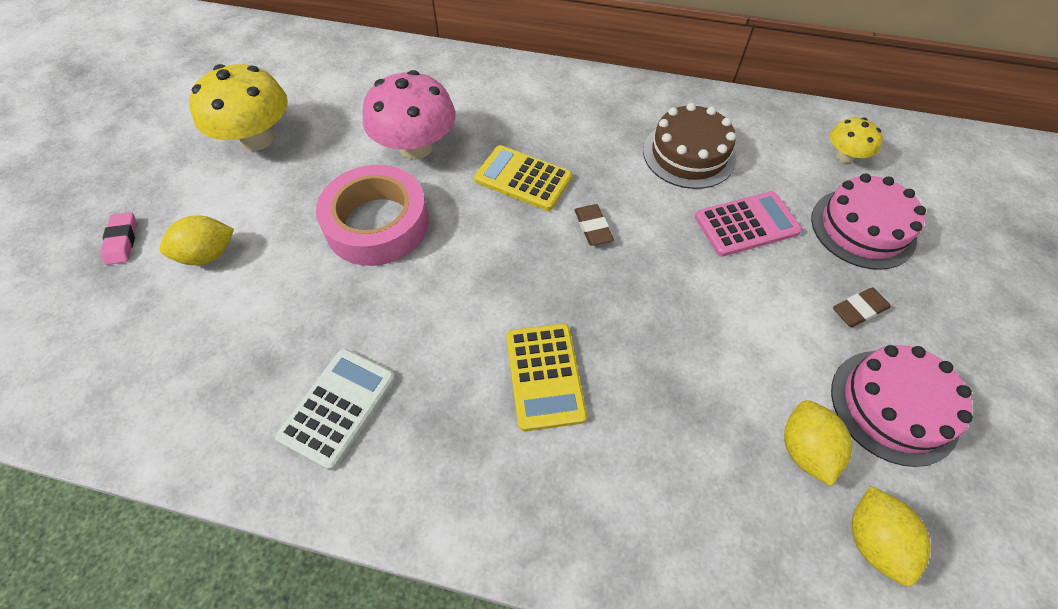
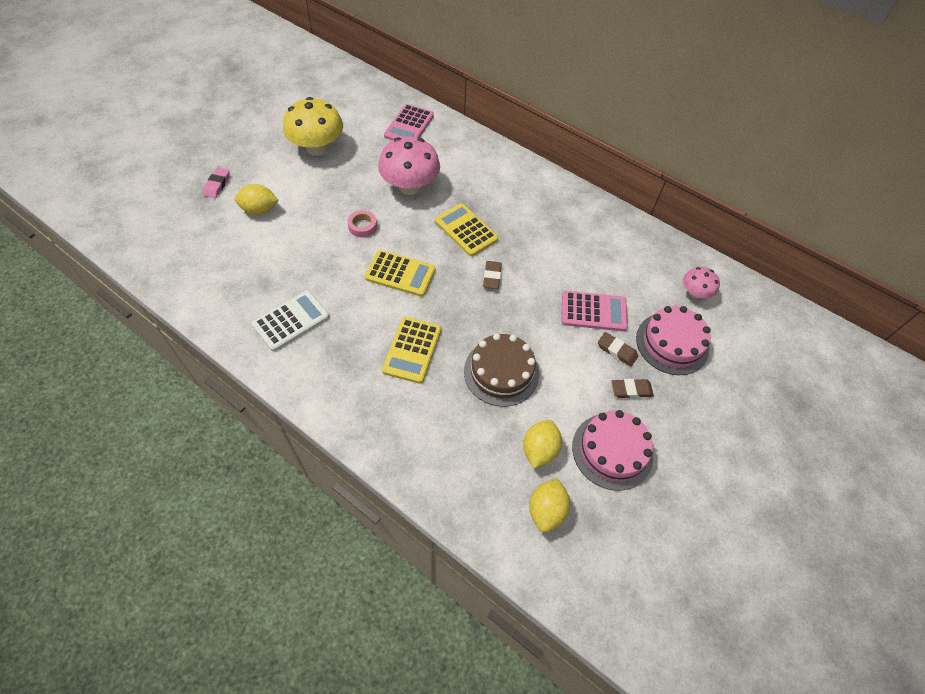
camera: 20 degrees right, 0 degrees up
pink tape [316,165,429,266] -> pink tape [348,210,377,237], size x0.42
brown cake [643,103,736,189] -> brown cake moved to [464,333,539,407]
yellow mushroom [830,117,883,163] -> pink mushroom [683,267,720,299]
none -> yellow calculator [365,250,436,297]
none -> pink calculator [384,104,434,141]
none -> brown eraser [598,332,638,367]

